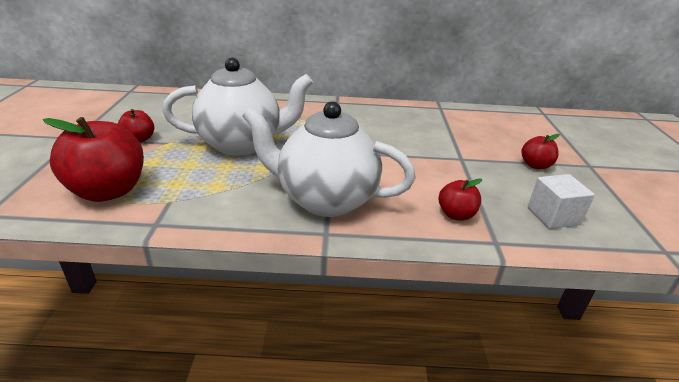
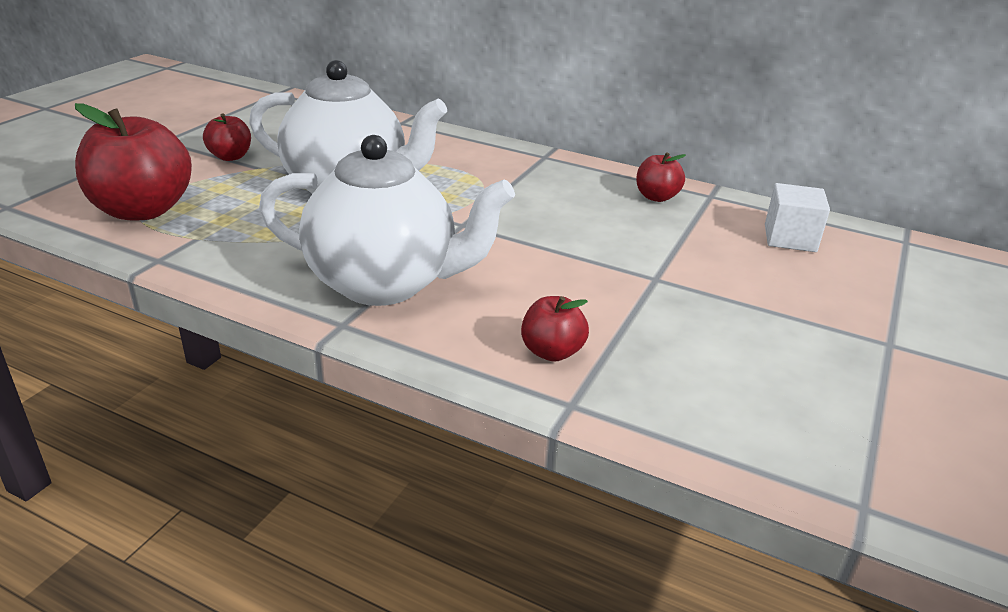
camera: 25 degrees right, 0 degrees up
white teapot [242,101,416,217] -> white teapot turned 150 degrees clockwise [259,135,515,306]
red apple [521,134,560,169] -> red apple moved to [636,152,686,202]
white cube [528,174,595,229] -> white cube moved to [765,183,830,252]

